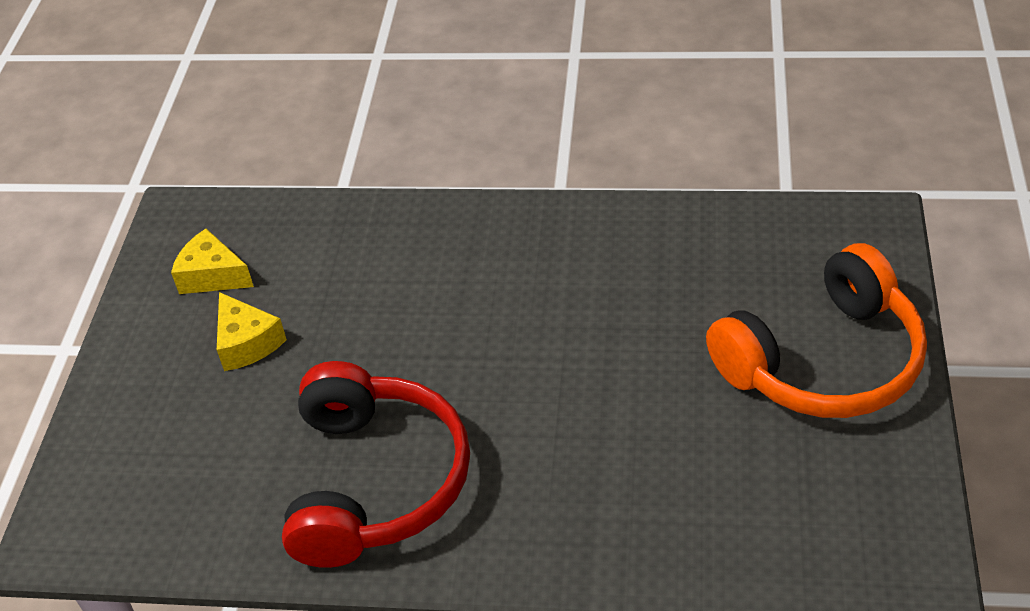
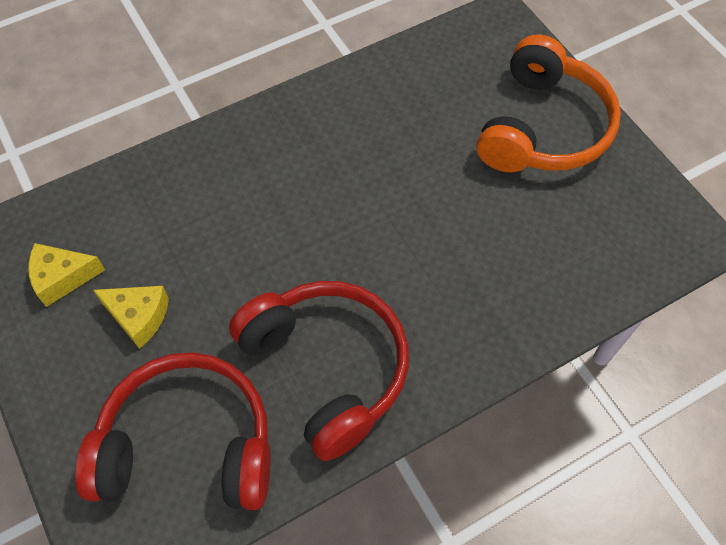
camera: 40 degrees left, 15 degrees up
none -> red headphones [75,352,271,510]

